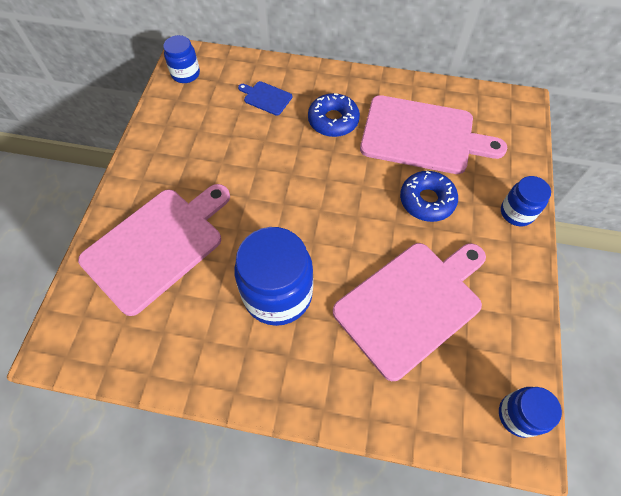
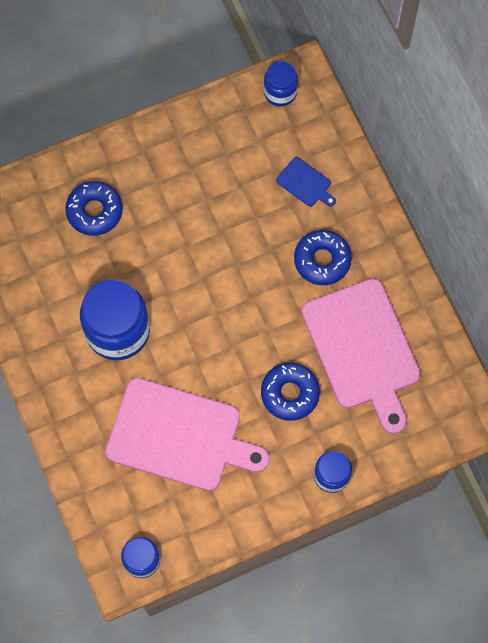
camera: 55 degrees right, 10 degrees up
pink cutting board [78,184,230,316] -> blue donut [65,181,123,236]
blue cutting board [238,81,292,116] -> blue cutting board turned 135 degrees clockwise [276,157,336,207]

